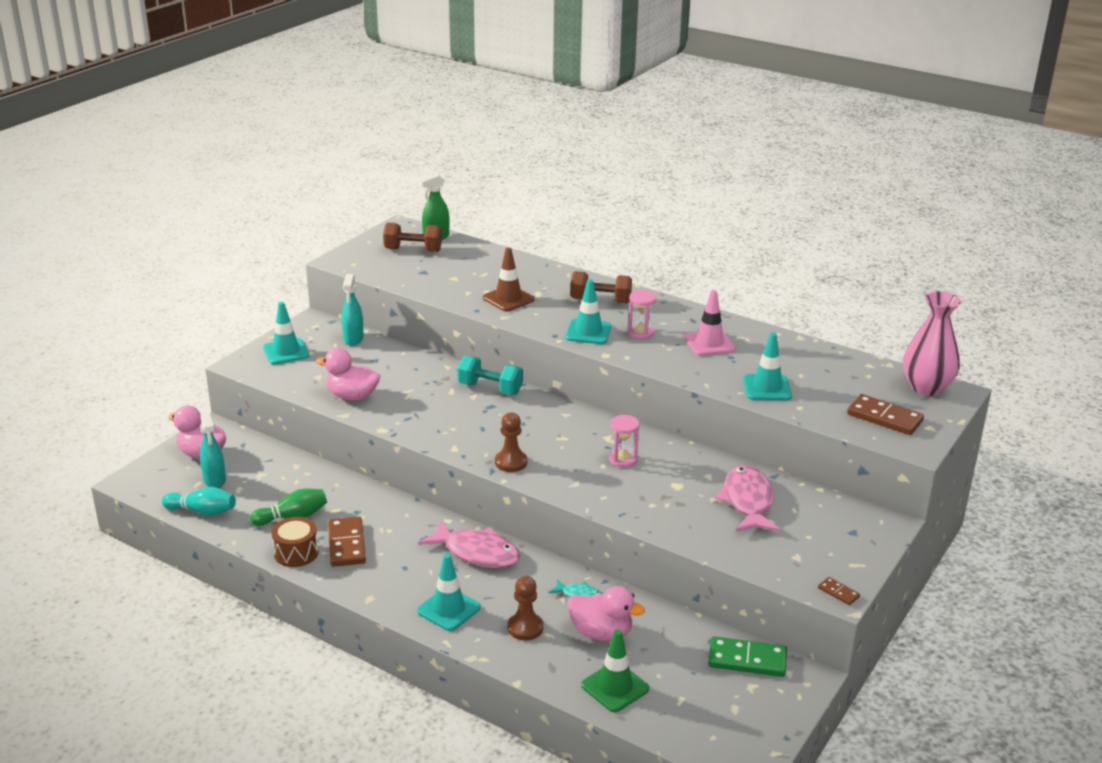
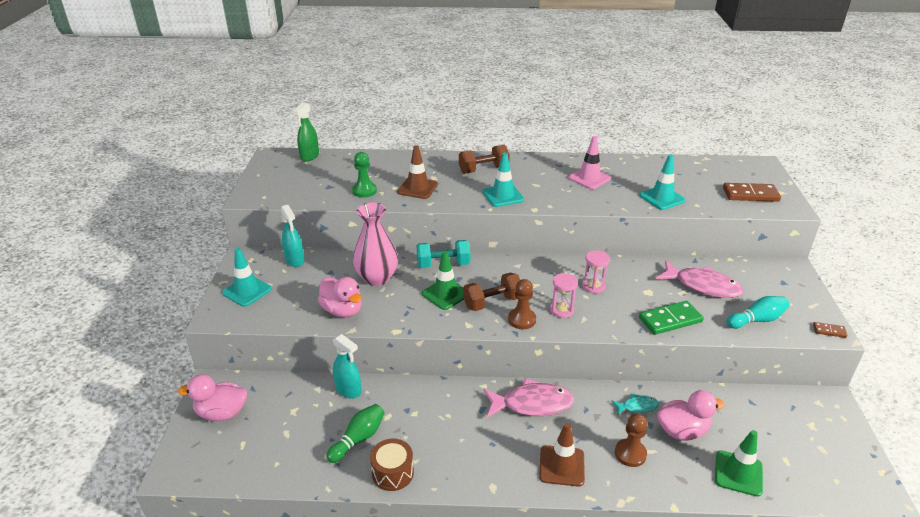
camera: 30 degrees left, 5 degrees up
turquoise bowling pin [162,487,236,516] -> turquoise bowling pin moved to [727,296,790,329]
turquoise spray bottle [200,412,226,488] -> turquoise spray bottle moved to [333,334,361,399]
pink duck [316,348,380,400] -> pink duck turned 120 degrees counterclockwise [318,277,362,318]
brown domino [328,517,366,567] -> none
brown dumbbell [383,222,442,252] -> brown dumbbell moved to [463,273,520,311]
turquoise traffic cone [417,554,481,631] -> brown traffic cone [539,423,585,487]
pink hourglass [628,290,656,339] -> pink hourglass moved to [550,273,578,318]
green domino [708,636,787,677] -> green domino moved to [639,301,704,335]
pink fish [715,465,780,532] -> pink fish turned 150 degrees clockwise [656,260,743,298]
pink vase [903,291,961,396] -> pink vase moved to [353,202,398,286]
none -> green pawn [352,152,377,198]
none -> green traffic cone [422,251,464,310]

